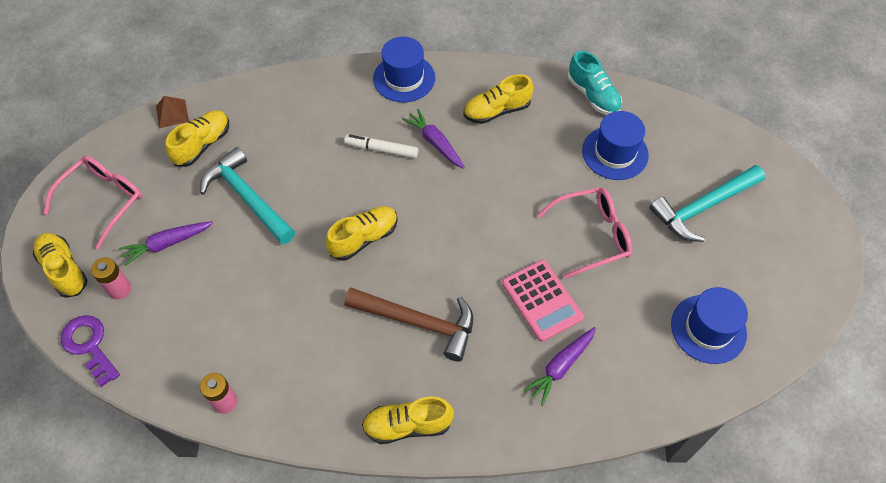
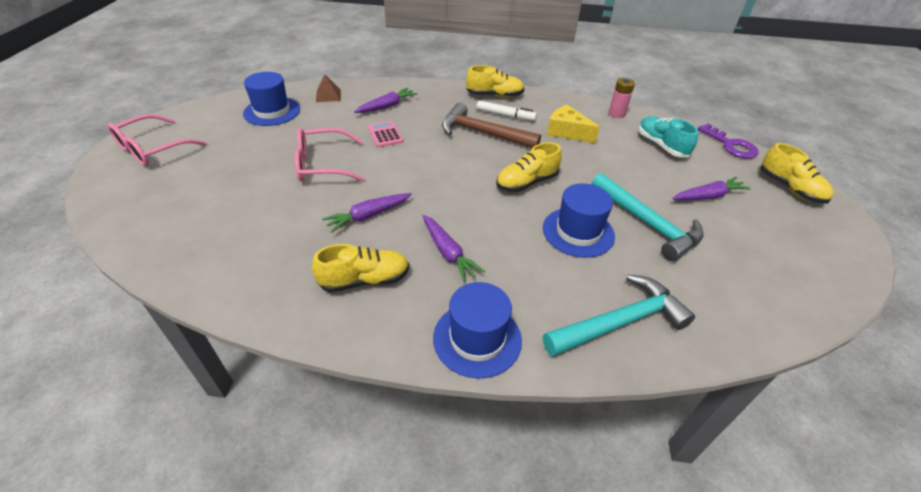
camera: 175 degrees left, 15 degrees down
pink glasses [43,156,142,249] -> pink glasses moved to [108,114,207,166]
pink battery [91,257,131,300] -> none
brown pyramid [156,96,189,128] -> brown pyramid moved to [316,75,341,102]
yellow shoe [166,110,229,167] -> none
white marker [344,135,418,158] -> white marker moved to [476,100,537,121]
pink calculator [502,260,584,342] -> pink calculator [368,121,403,147], size x0.65
turquoise shoe [568,51,622,115] -> turquoise shoe moved to [638,116,698,157]
blue hat [582,111,649,180] -> blue hat moved to [543,183,615,258]
turquoise hammer [649,165,765,242] -> turquoise hammer moved to [543,274,695,357]
none -> purple carrot [322,193,412,233]
none -> yellow cheese [547,105,600,143]

